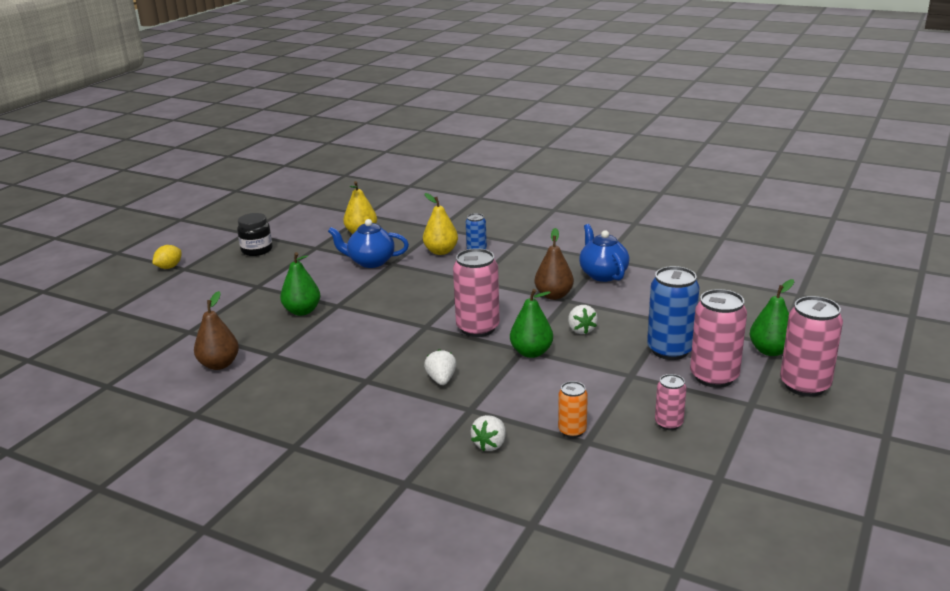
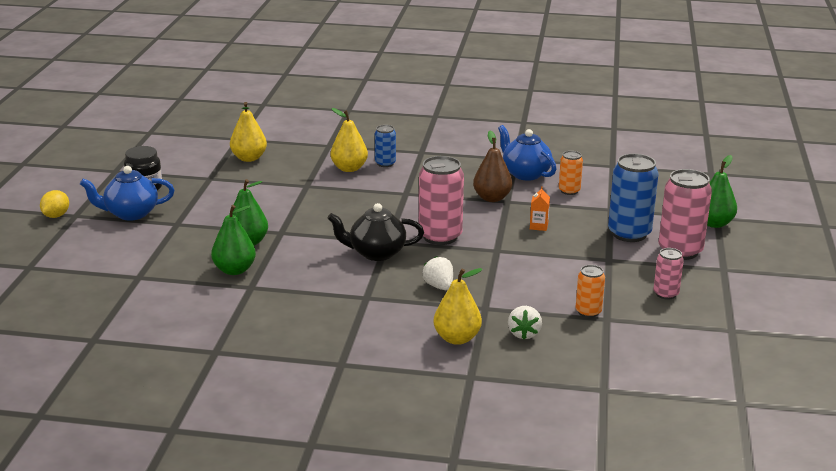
camera: 20 degrees left, 0 degrees up
brown pear [194,291,239,370] -> none
blue teapot [328,219,409,268] -> blue teapot moved to [80,166,174,221]
green pear [510,289,553,358] -> green pear moved to [211,205,256,275]
white strawberry [568,305,598,334] -> orange carton [530,186,550,231]
pink can [780,296,843,397] -> none
none -> black teapot [327,203,424,261]
none -> yellow pear [434,268,483,345]
none -> orange can [559,151,583,195]

